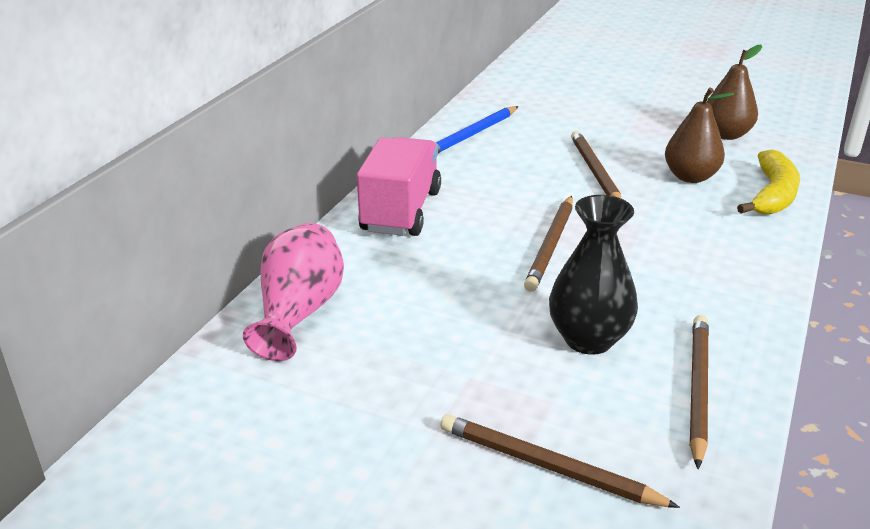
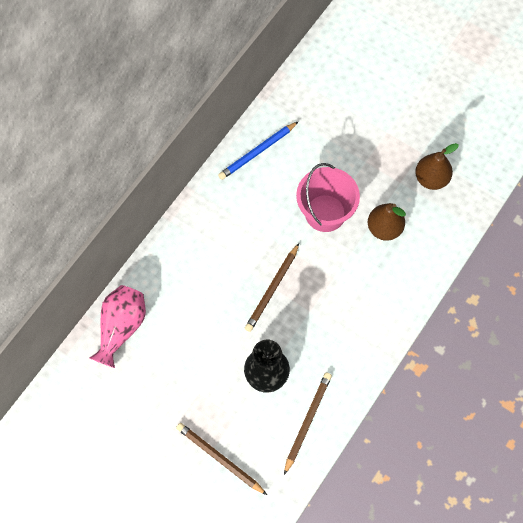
camera: 10 degrees right, 35 degrees up
pink truck [357,137,441,236] -> none
brown pencil [571,131,622,199] -> pink bucket [296,163,360,232]
yellow banana [737,149,800,215] -> none

